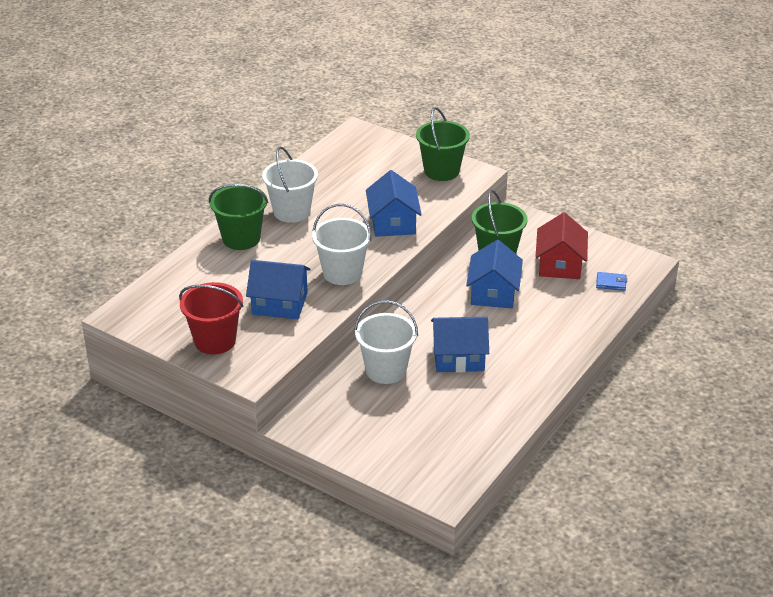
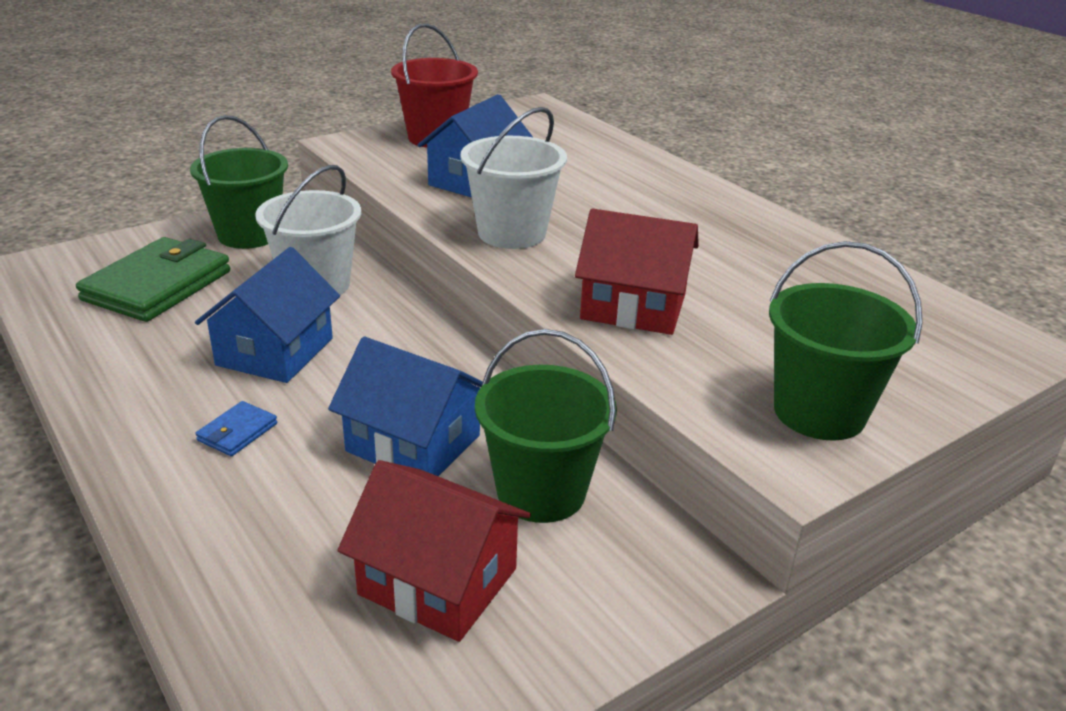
camera: 110 degrees right, 5 degrees down
green bucket [209,184,268,250] -> green bucket moved to [190,115,288,249]
white bucket [262,147,318,223] -> none
blue house [366,170,422,237] -> red house [575,209,699,335]
blue wallet [596,272,627,291] -> blue wallet moved to [195,401,277,456]
none -> green wallet [76,237,230,322]

